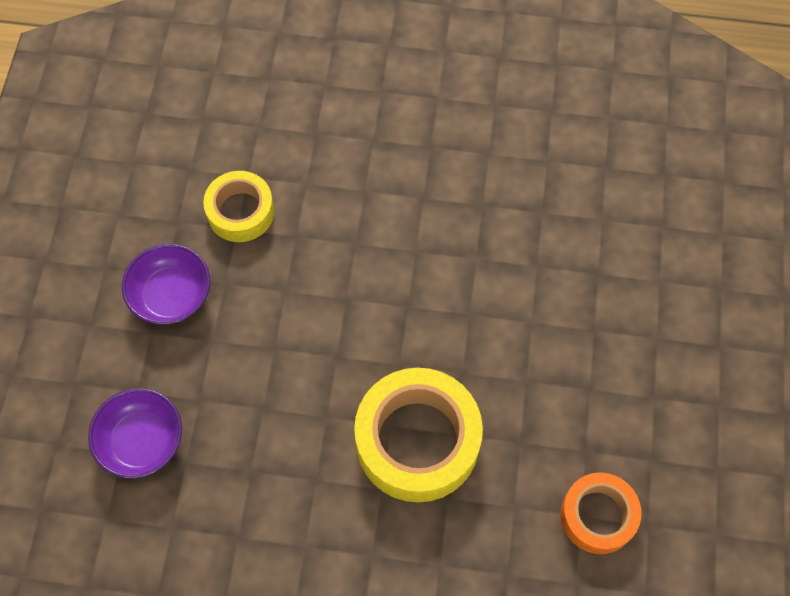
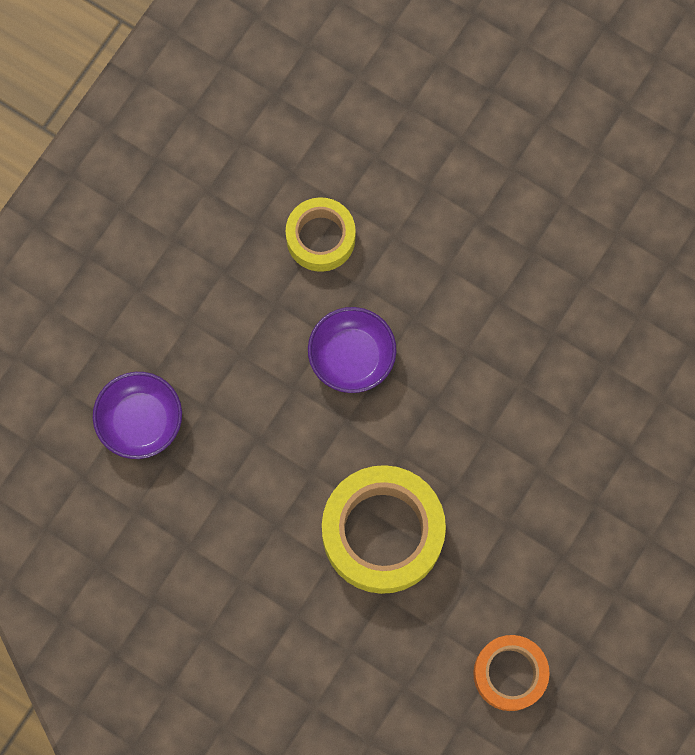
camera: 25 degrees right, 10 degrees up
purple bowl [122,244,210,325] -> purple bowl moved to [308,307,396,393]

